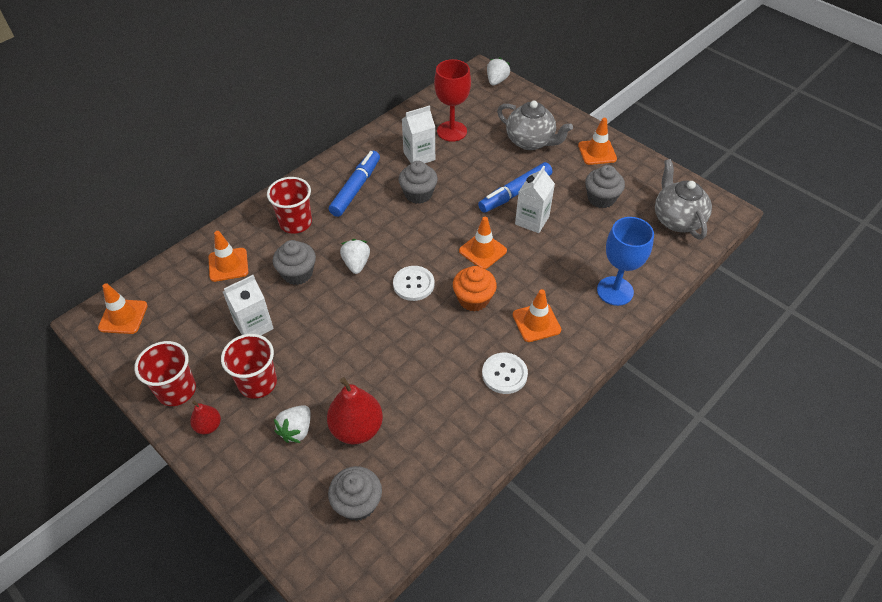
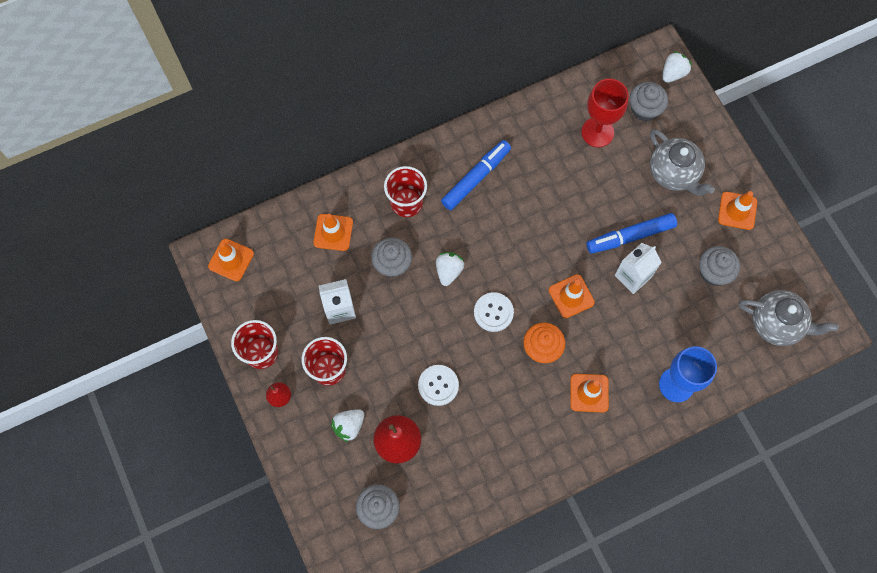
camera: 20 degrees right, 20 degrees up
grey cupcake [399,161,438,204] -> grey cupcake moved to [629,82,668,121]
white carton [402,105,435,164] -> none
white button [482,353,528,394] -> white button moved to [418,365,459,406]
grey teapot [655,159,712,239] -> grey teapot turned 105 degrees clockwise [739,290,839,346]

